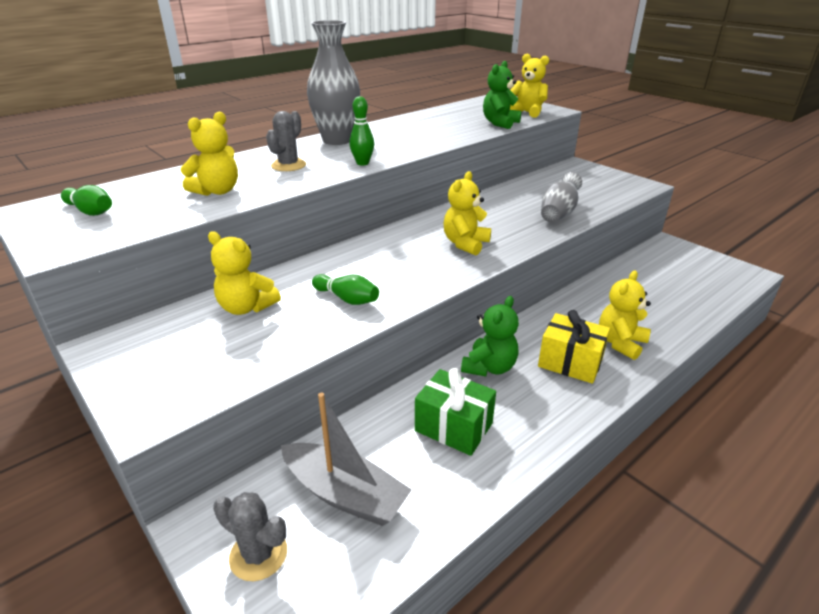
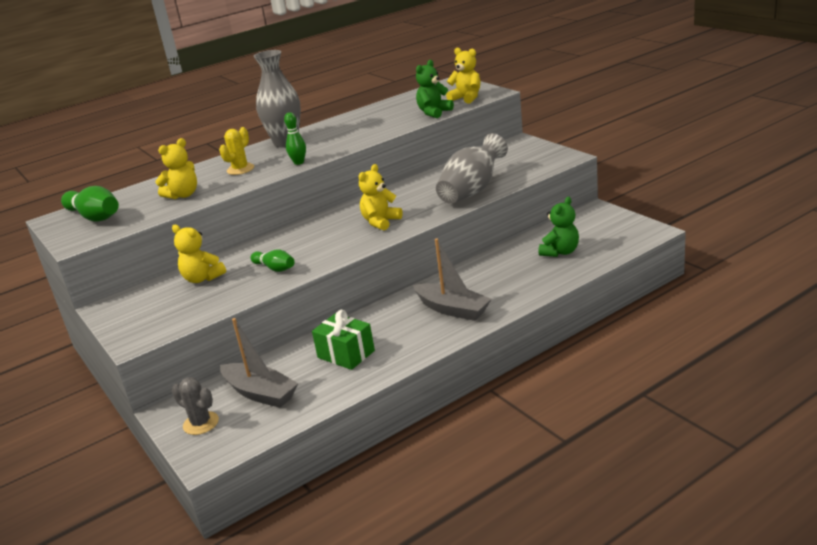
camera: 10 degrees right, 5 degrees down
green bowling pin [61,185,112,216] -> green bowling pin [61,186,119,222], size x1.65
grey cactus [266,111,306,171] -> yellow cactus [219,127,254,175]
green teddy bear [461,296,519,377] -> green teddy bear moved to [538,197,579,257]
yellow gift [538,310,610,384] -> grey boat [413,238,491,321]
grey vase [541,172,582,222] -> grey vase [436,133,508,204], size x1.55
yellow teddy bear [599,271,651,360] -> none

